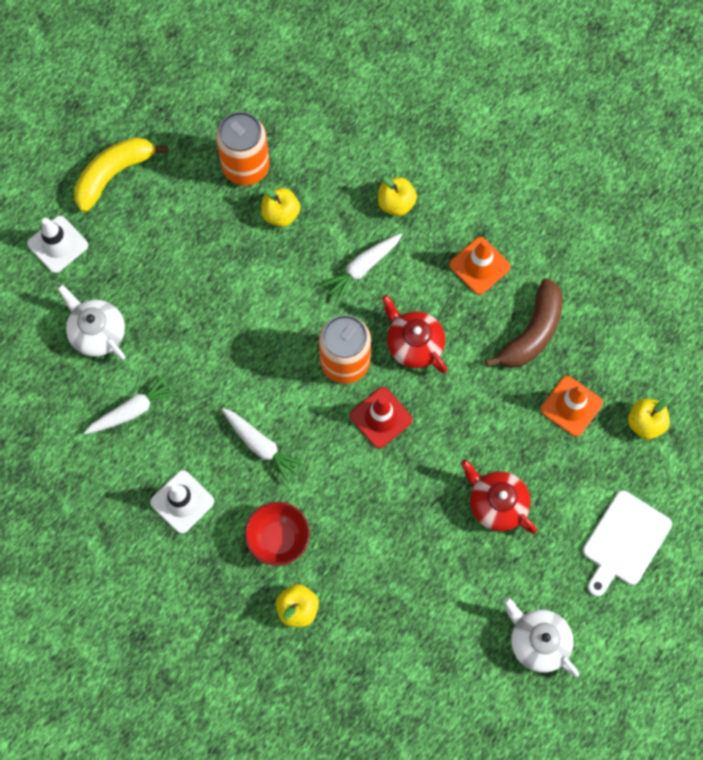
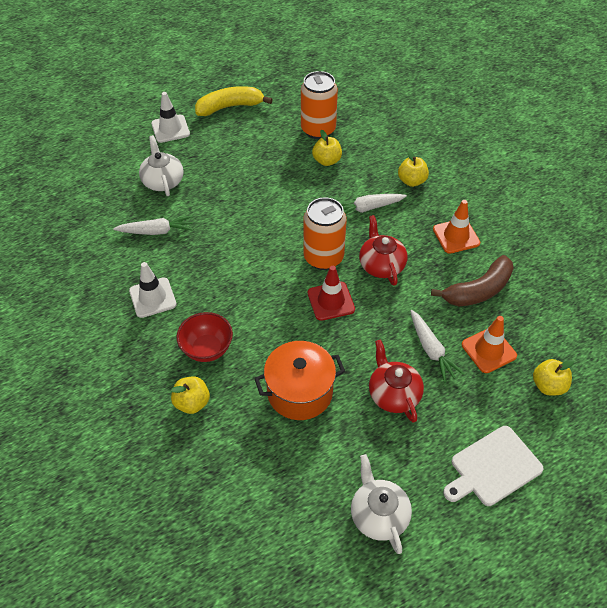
camera: 25 degrees right, 20 degrees down
white carrot [222,408,305,484] -> white carrot moved to [410,310,464,382]
none -> orange pot [254,341,345,420]

